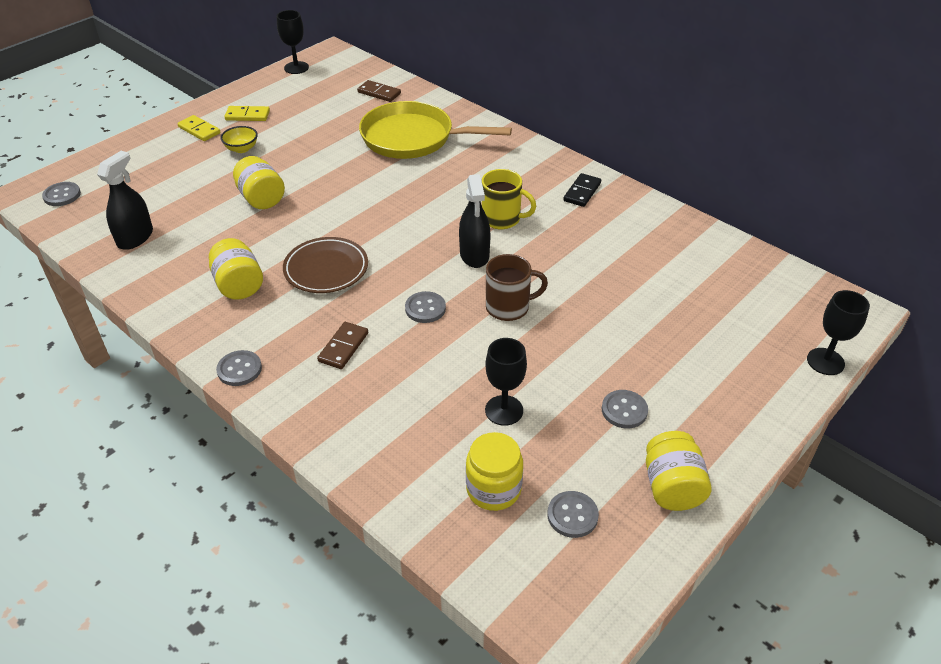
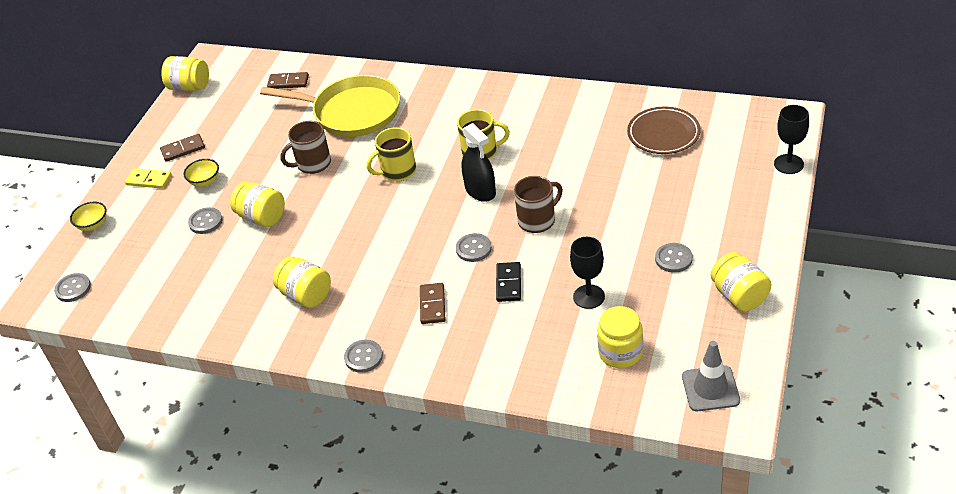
camera: 20 degrees left, 0 degrees up
black spray bottle [97,151,153,250] -> none
yellow domino [224,106,270,121] -> brown domino [160,134,205,162]
black goblet [277,10,309,74] -> yellow jar [161,56,209,91]
brown plate [283,237,368,293] -> brown plate moved to [627,107,701,154]
yellow pan [359,101,512,159] -> yellow pan turned 150 degrees counterclockwise [260,75,400,137]
grey button [547,491,599,538] -> grey button moved to [188,207,223,234]
black domino [563,173,601,207] -> black domino moved to [496,262,521,302]
none -> yellow bowl [70,202,106,231]
none -> brown mug [280,121,331,174]
none -> yellow mug [366,127,416,182]
none -> grey traffic cone [682,341,740,411]

